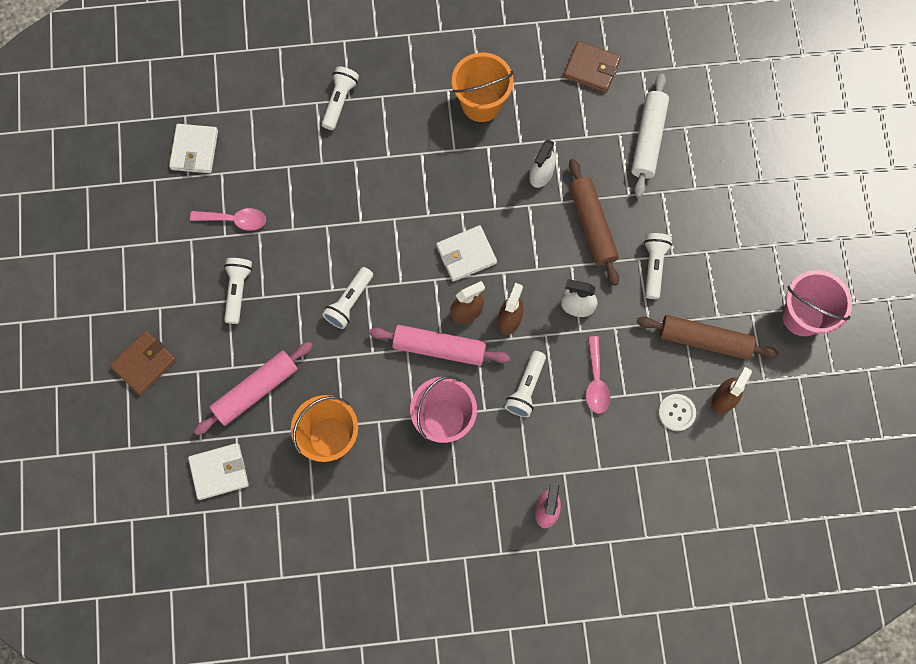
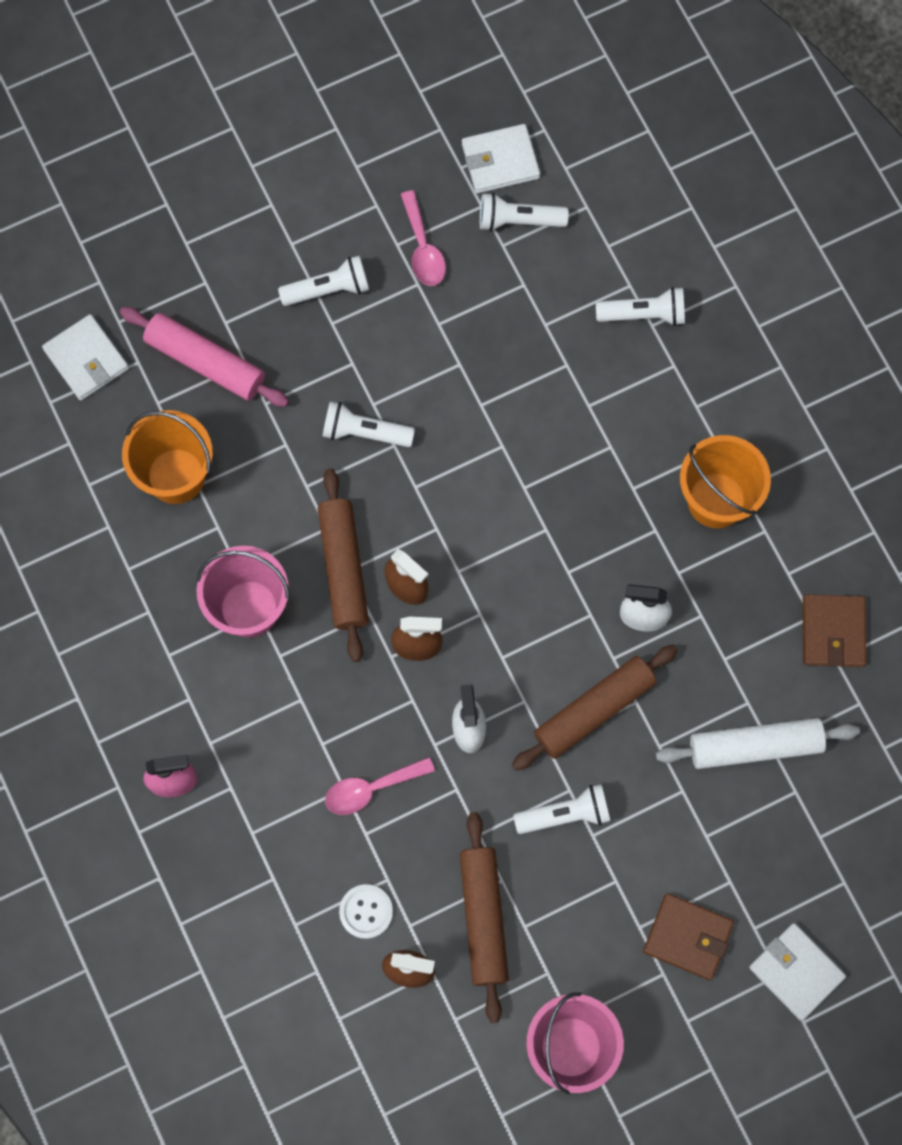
camera: 70 degrees right, 0 degrees up
brown wallet [110,331,176,395] -> brown wallet moved to [643,893,734,980]
pink rolling pin [369,325,510,366] -> brown rolling pin [318,468,369,662]
white wallet [436,225,497,282] -> white wallet moved to [749,923,846,1021]
white flashlight [505,351,546,417] -> white flashlight moved to [480,193,569,231]

